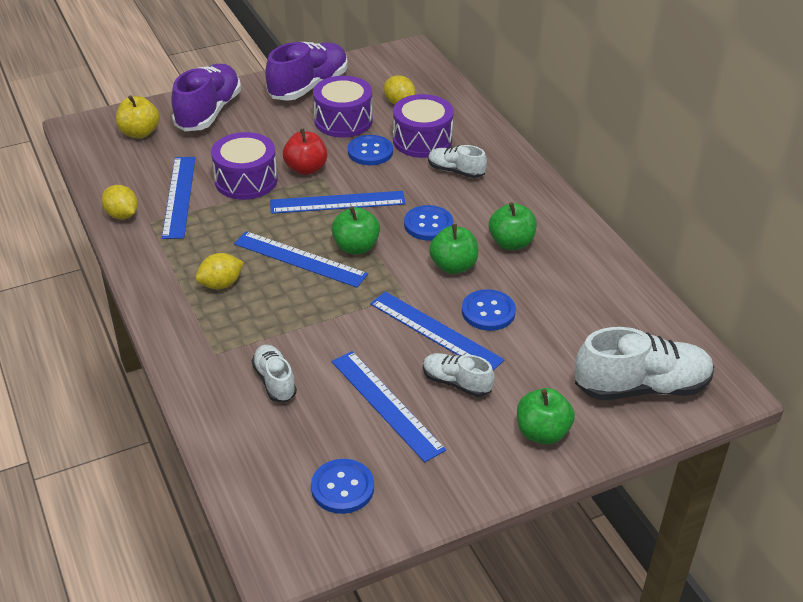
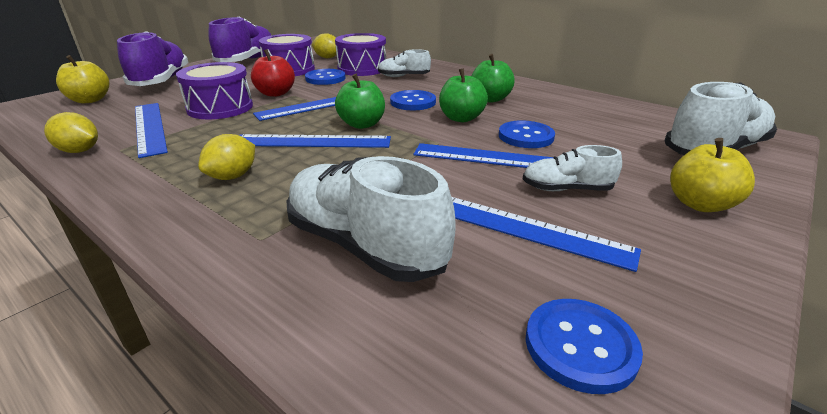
camera: 25 degrees left, 10 degrees down
white shoe [252,345,297,402] -> white shoe [286,156,456,282], size x1.84
green apple [517,388,575,444] -> yellow apple [670,138,755,212]

